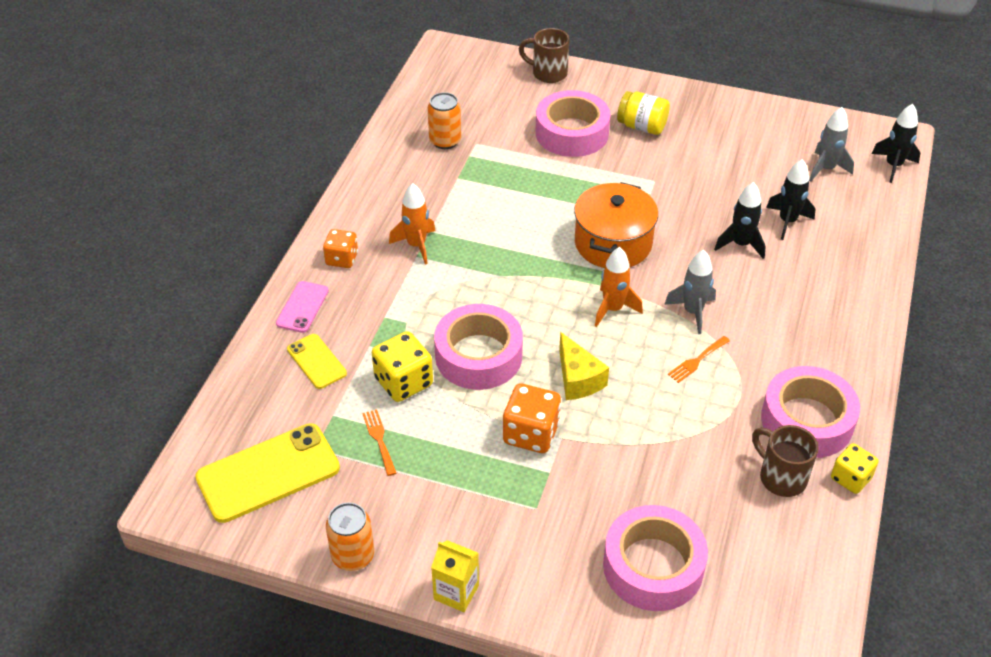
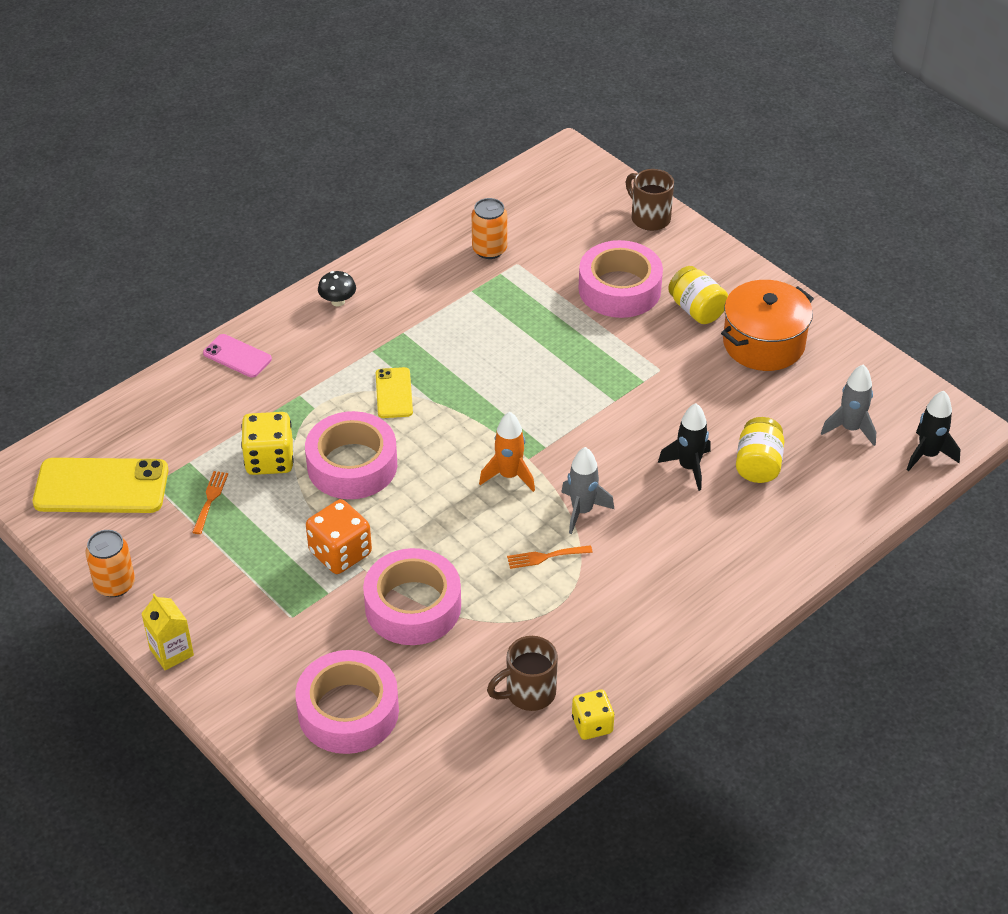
camera: 30 degrees right, 0 degrees up
pink phone [276,281,329,333] -> pink phone turned 75 degrees clockwise [203,334,272,378]
yellow phone [287,334,347,389] -> yellow phone moved to [376,367,413,418]
orange dice [323,229,358,268] -> none
orange rocket [389,183,436,265] -> none
yellow cheese [559,332,609,400] -> none
orange pot [574,182,658,268] -> orange pot moved to [721,280,814,371]
brown mug [752,425,819,497] -> brown mug turned 105 degrees counterclockwise [487,636,558,711]
pink tape [761,366,860,458] -> pink tape moved to [363,548,461,645]
black rocket [766,159,815,240] -> yellow jar [736,417,785,483]
none -> black mushroom [318,271,356,307]

